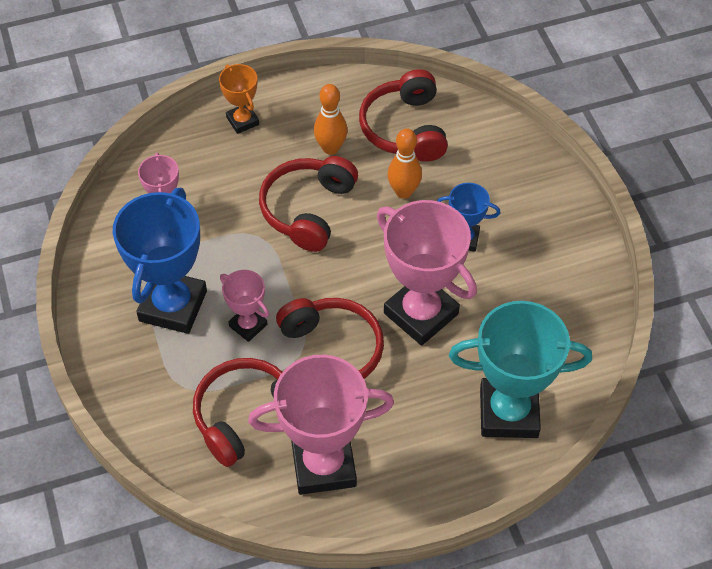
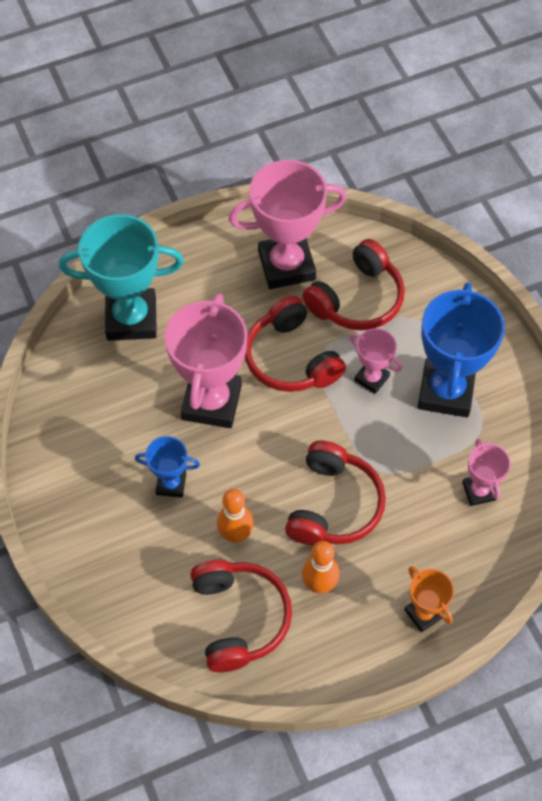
camera: 175 degrees right, 5 degrees up
pink trophy [377,200,477,346] -> pink trophy turned 60 degrees clockwise [164,293,248,428]

